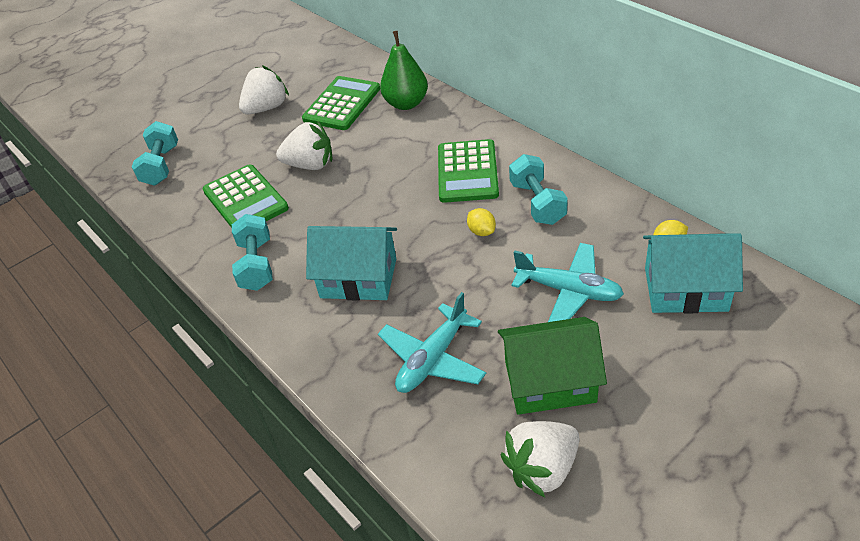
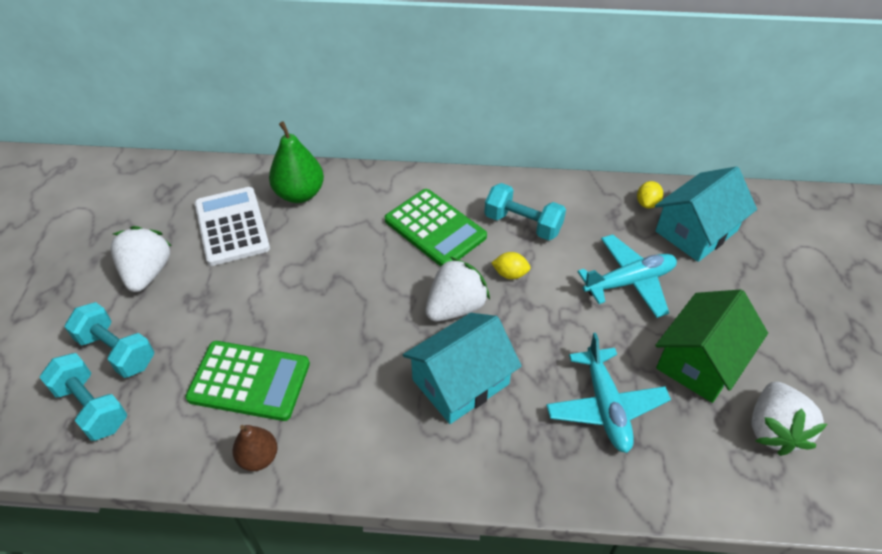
camera: 50 degrees left, 5 degrees up
turquoise dumbbell [232,214,273,291] -> turquoise dumbbell moved to [65,302,154,378]
white strawberry [276,122,332,170] -> white strawberry moved to [426,257,490,321]
green calculator [302,76,380,130] -> white calculator [195,187,270,266]
none -> brown pear [232,425,278,471]

